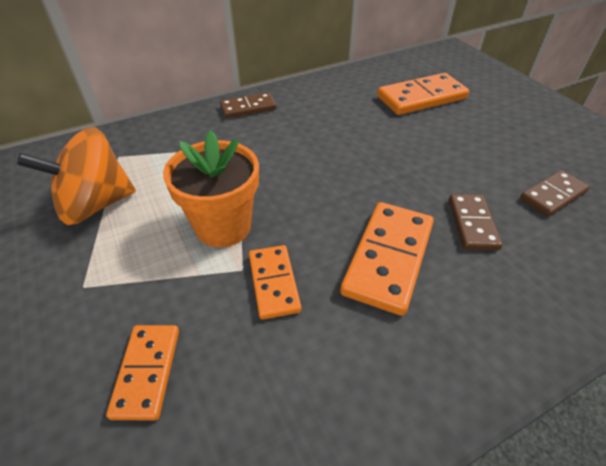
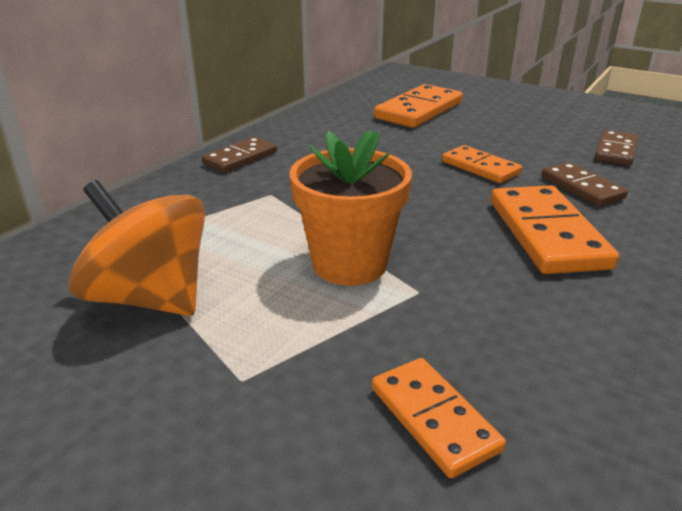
camera: 30 degrees left, 15 degrees down
orange spinning top [17,127,136,225] -> orange spinning top turned 90 degrees clockwise [68,180,205,316]
orange domino [249,245,301,320] -> orange domino moved to [442,145,522,183]

